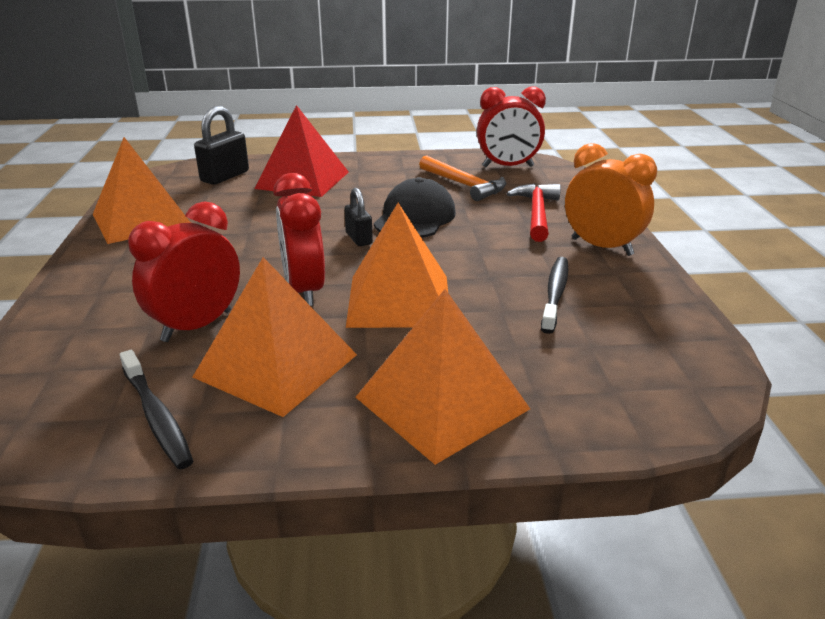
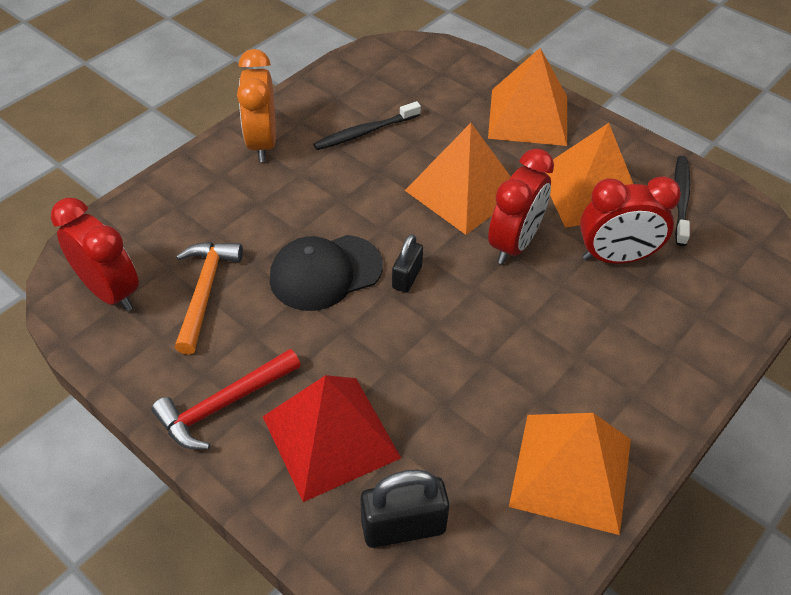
camera: 135 degrees left, 20 degrees up
red hammer [507,184,561,242] -> red hammer moved to [151,349,301,449]

